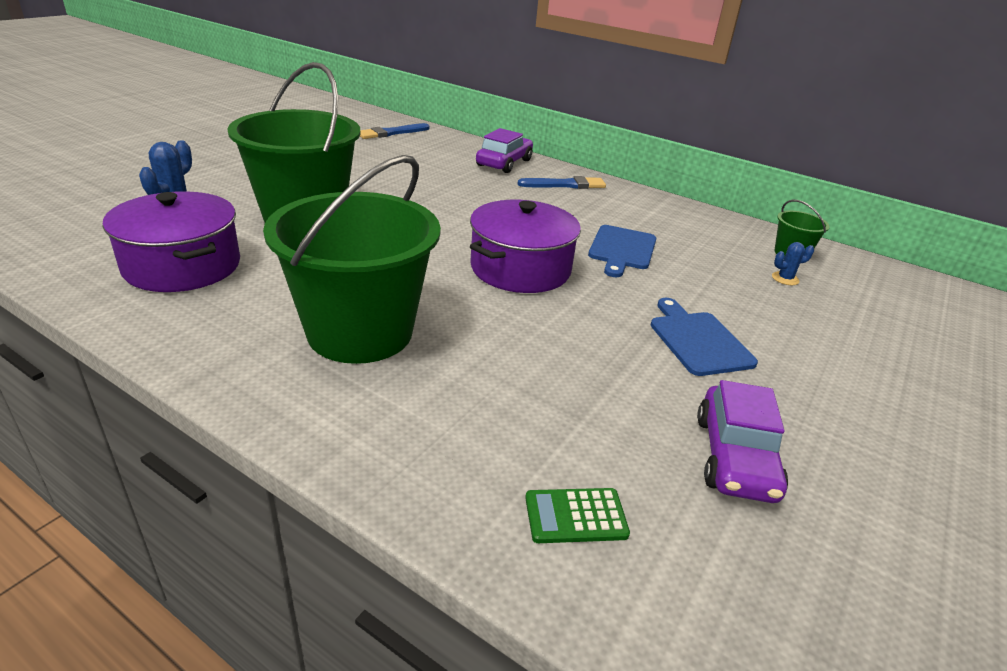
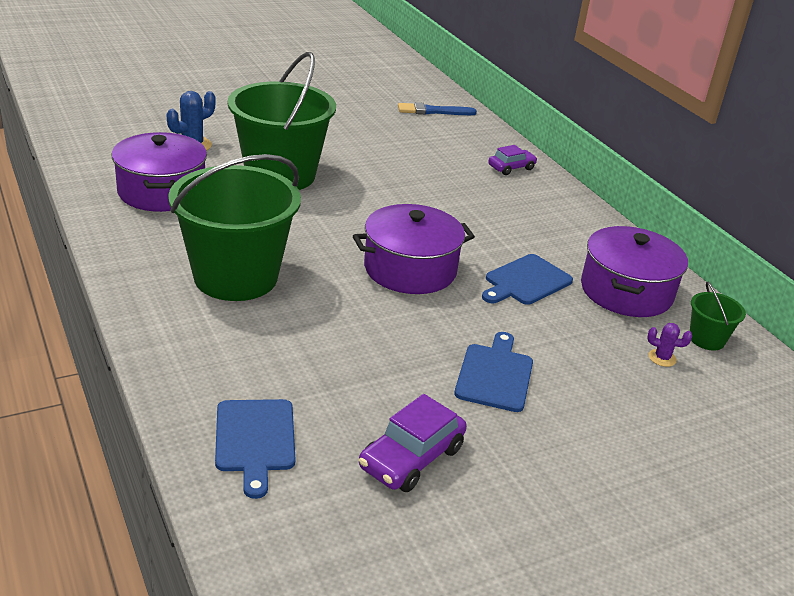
camera: 30 degrees right, 0 degrees up
purple car [476,128,533,173] -> purple car [488,145,538,175], size x0.66
blue brush [517,176,606,189] -> none
green calculator [525,488,630,543] -> blue cutting board [215,399,296,499]
blue cactus [772,242,814,285] -> purple cactus [647,323,692,367]
none -> purple pot [581,226,688,317]

